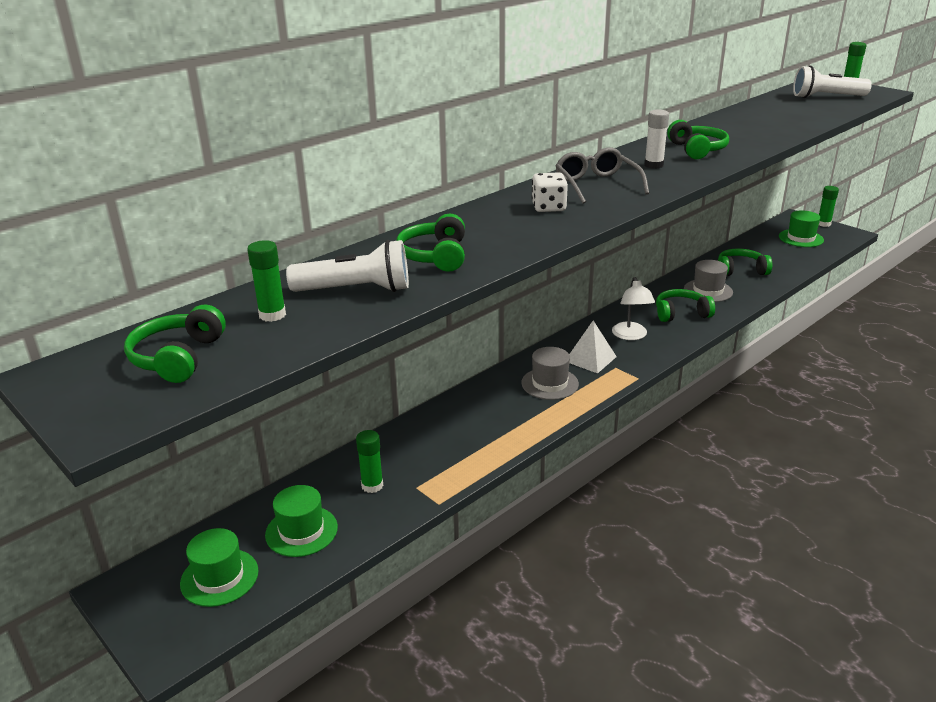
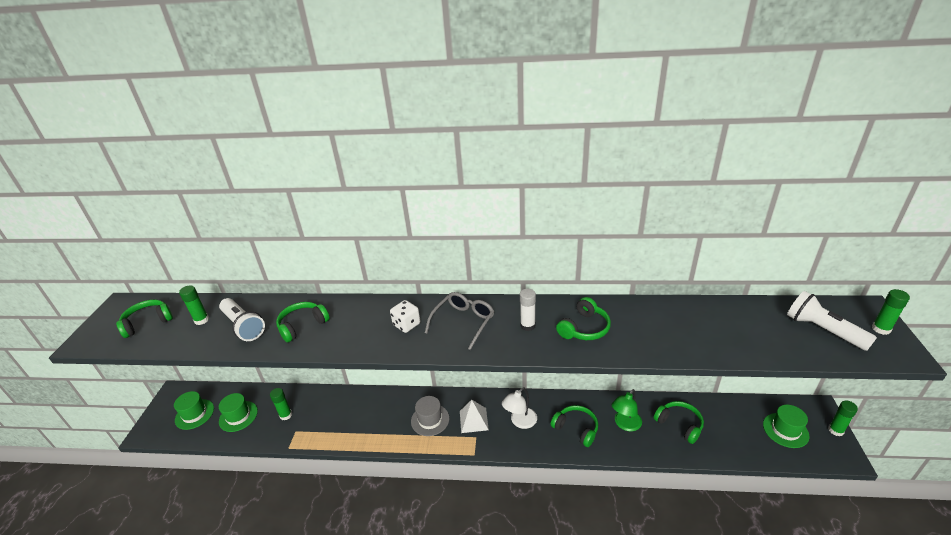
camera: 50 degrees right, 5 degrees up
grey hat [684,260,733,302] -> green lamp [612,389,642,431]

